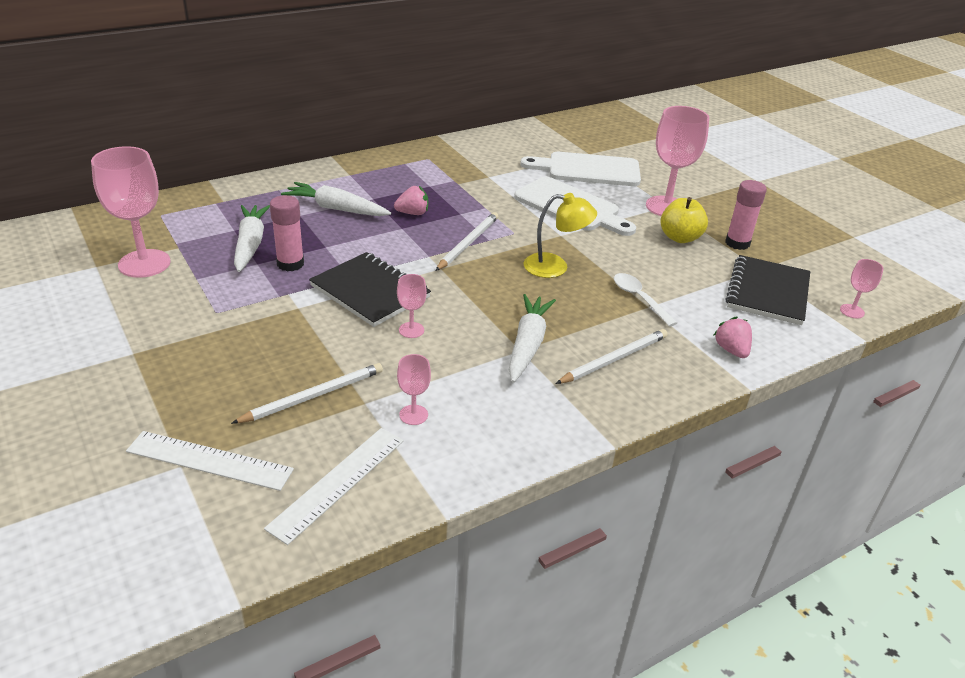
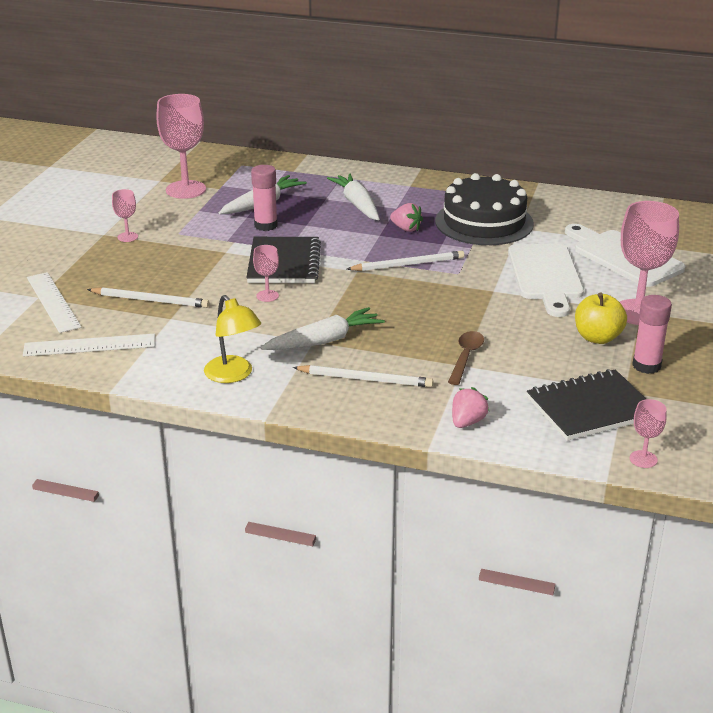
camera: 50 degrees right, 5 degrees down
pink goblet [397,354,431,425] -> pink goblet moved to [112,189,138,242]
yellow lamp [523,193,597,278] -> yellow lamp moved to [204,295,261,383]
white spoon [614,273,677,327] -> brown spoon [448,331,484,385]
none -> black cake [435,173,534,245]

